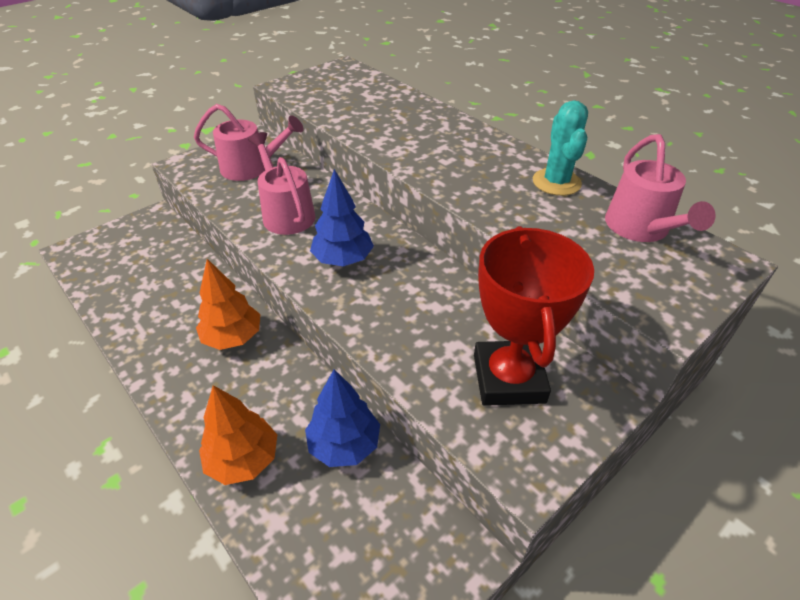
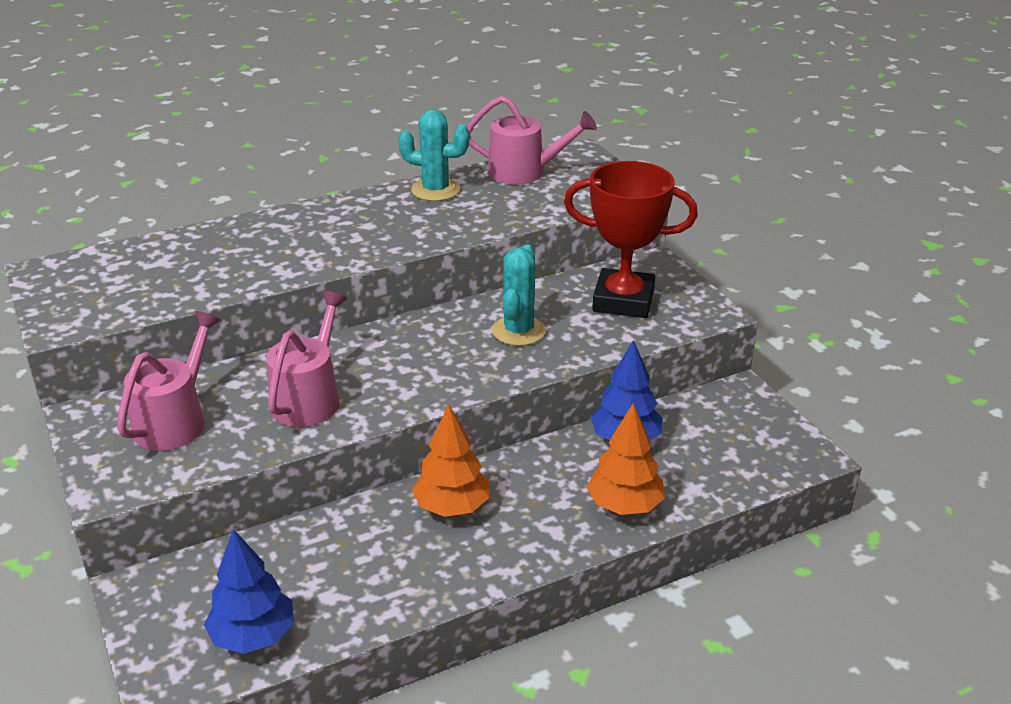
camera: 75 degrees left, 10 degrees down
pink watering can [248,132,316,235] -> pink watering can turned 120 degrees clockwise [266,291,347,427]
blue tree [310,169,374,266] -> blue tree moved to [204,529,294,654]
none -> turquoise cactus [492,244,546,346]

